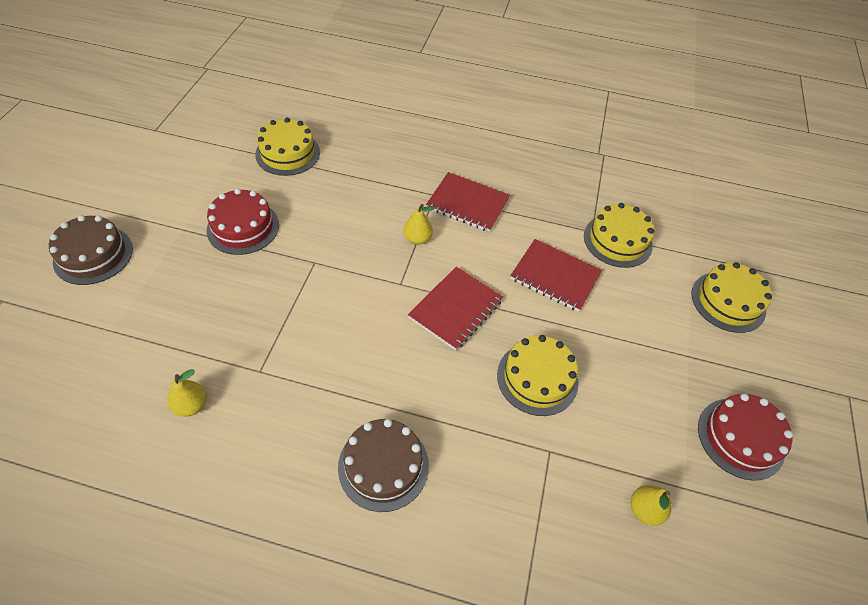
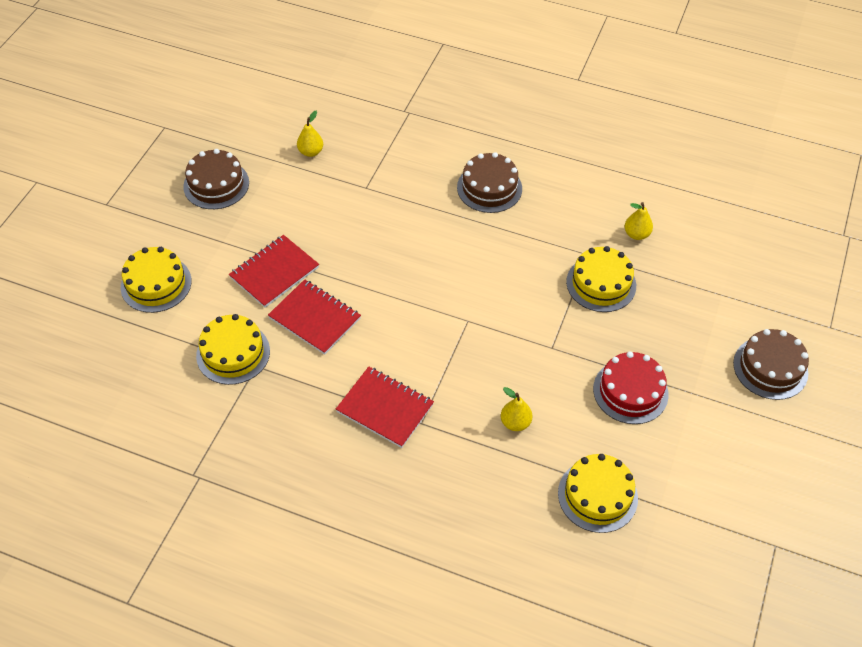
camera: 170 degrees left, 0 degrees up
yellow pear [404,204,435,245] -> yellow pear moved to [501,387,533,431]
red notebook [408,267,503,350] -> red notebook moved to [229,235,319,308]
yellow cake [497,335,579,416] -> yellow cake moved to [566,246,636,312]
red cake [698,394,793,481] -> brown cake [183,149,249,209]

